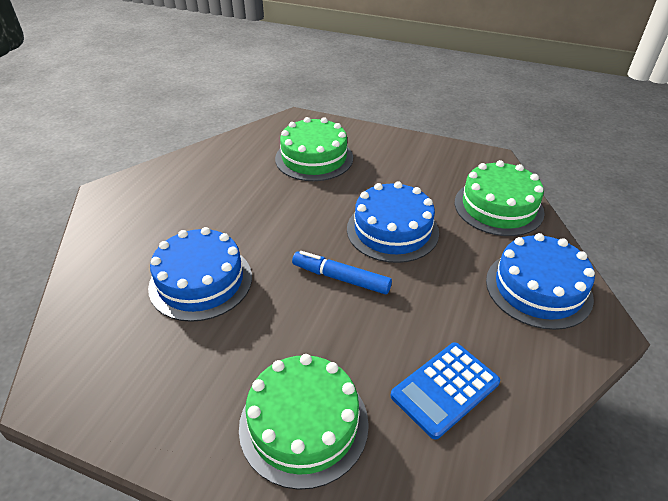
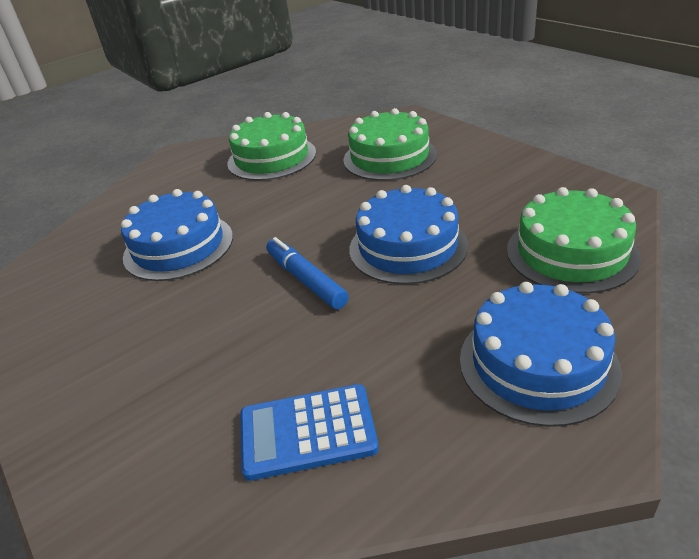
camera: 35 degrees right, 5 degrees down
green cake [239,354,369,490] -> green cake moved to [227,112,316,181]

